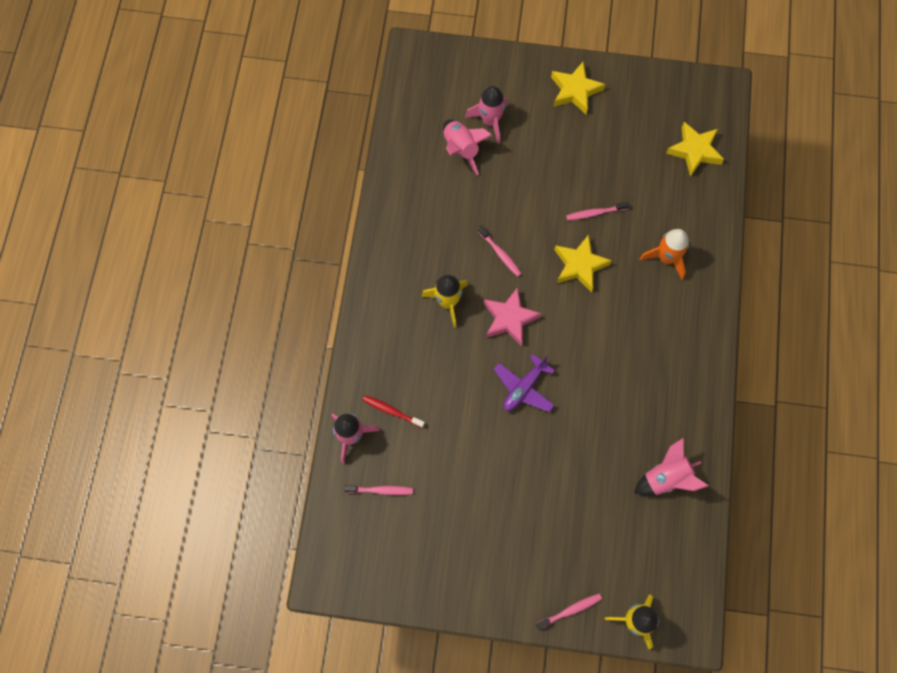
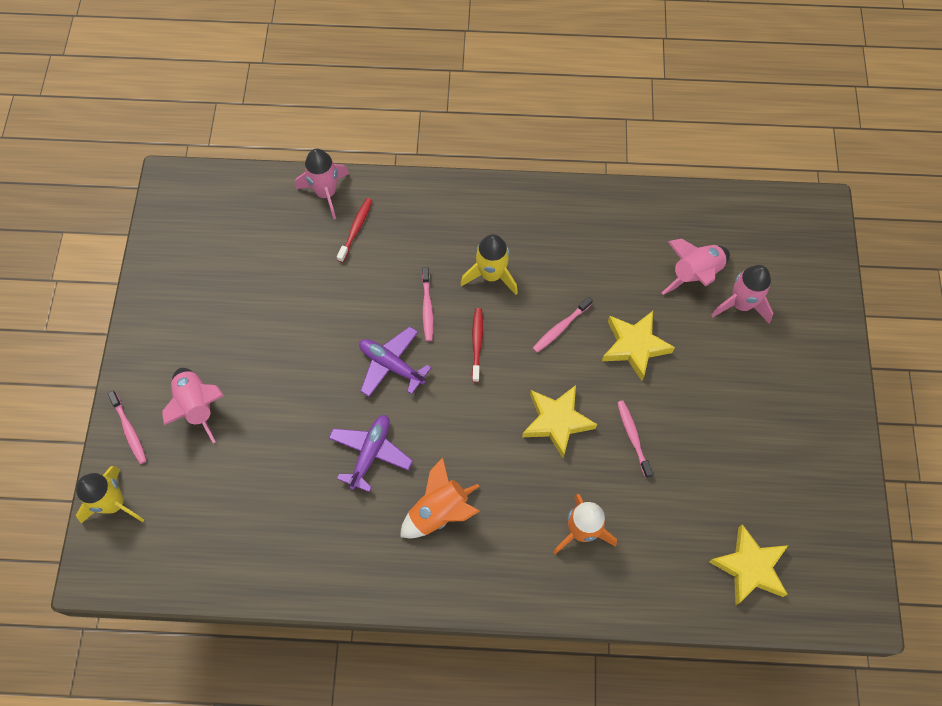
camera: 85 degrees right, 5 degrees down
pink toothbrush [344,486,413,495] -> pink toothbrush moved to [422,267,433,341]
pink star [484,287,542,346] -> red toothbrush [472,308,483,382]
yellow star [551,62,605,114] -> yellow star moved to [602,311,675,381]
pink rocket [634,438,708,496] -> pink rocket moved to [162,368,224,443]
none -> purple plane [329,415,413,492]
none -> orange rocket [400,457,480,538]

